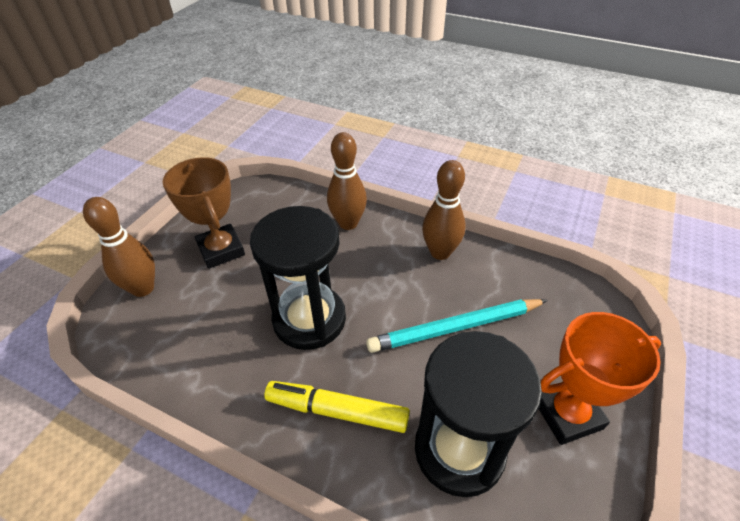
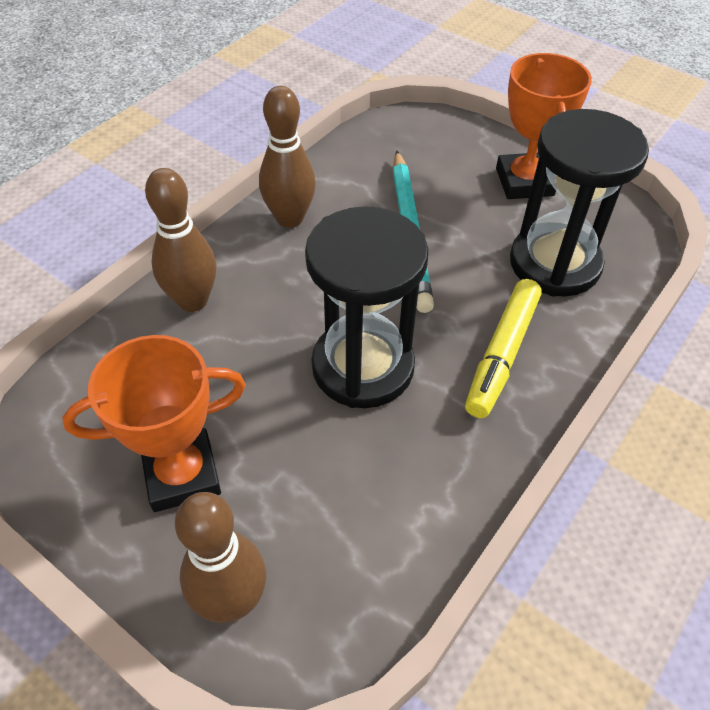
camera: 80 degrees left, 5 degrees up
brown trophy [163,157,245,269] -> orange trophy [62,335,246,512]

